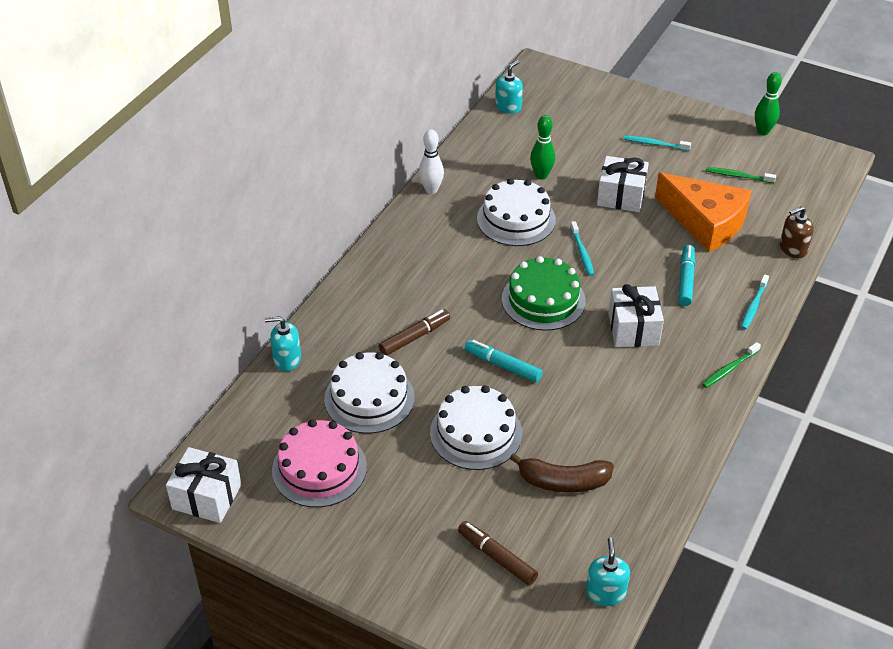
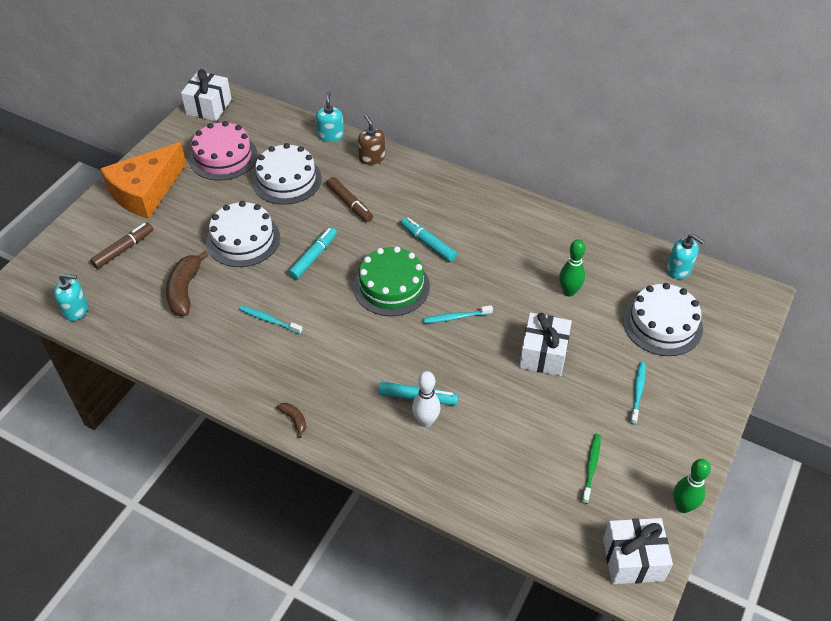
camera: 90 degrees right, 5 degrees up
white bowling pin [419,129,444,194] -> white bowling pin moved to [412,371,440,427]
white cake [477,178,556,246] -> white cake moved to [623,283,703,356]
white gift [608,284,664,347] -> white gift moved to [603,518,673,584]
orange cheese [655,173,752,252] -> orange cheese moved to [100,142,186,219]
green toothbrush [702,342,761,388] -> brown banana [277,403,306,438]
turquoise toothbrush [741,274,769,329] -> turquoise toothbrush moved to [239,306,303,334]
brown soap dispenser [780,206,814,258] -> brown soap dispenser moved to [358,114,385,165]
none -> turquoise marker [401,217,457,262]

